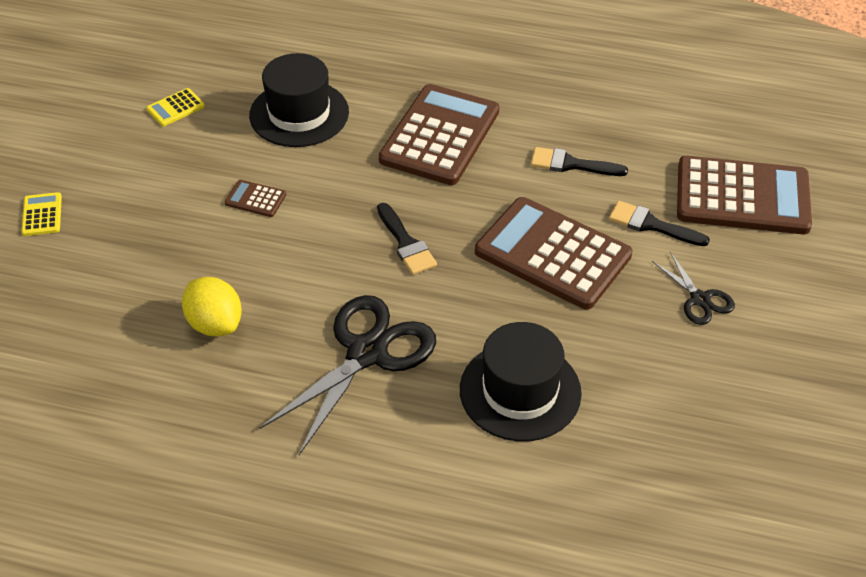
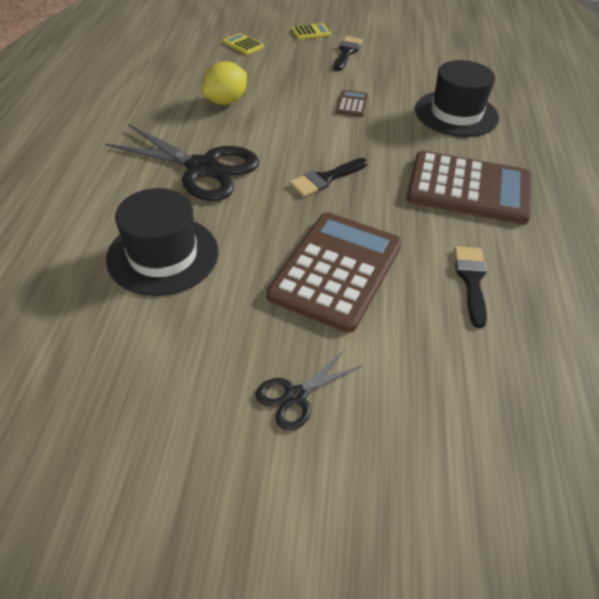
camera: 80 degrees right, 0 degrees up
yellow calculator [146,88,205,126] -> yellow calculator moved to [223,33,264,55]
black brush [609,201,710,246] -> black brush moved to [334,36,363,71]
brown calculator [677,156,812,234] -> none

